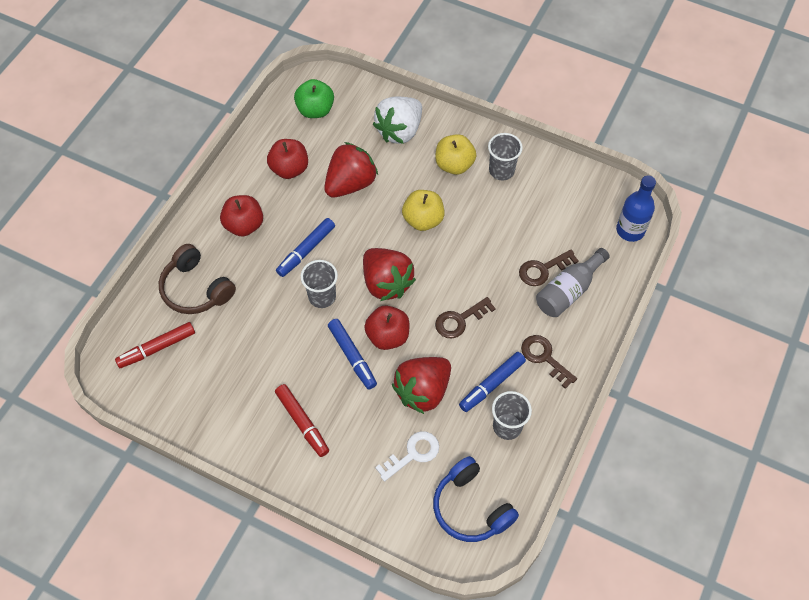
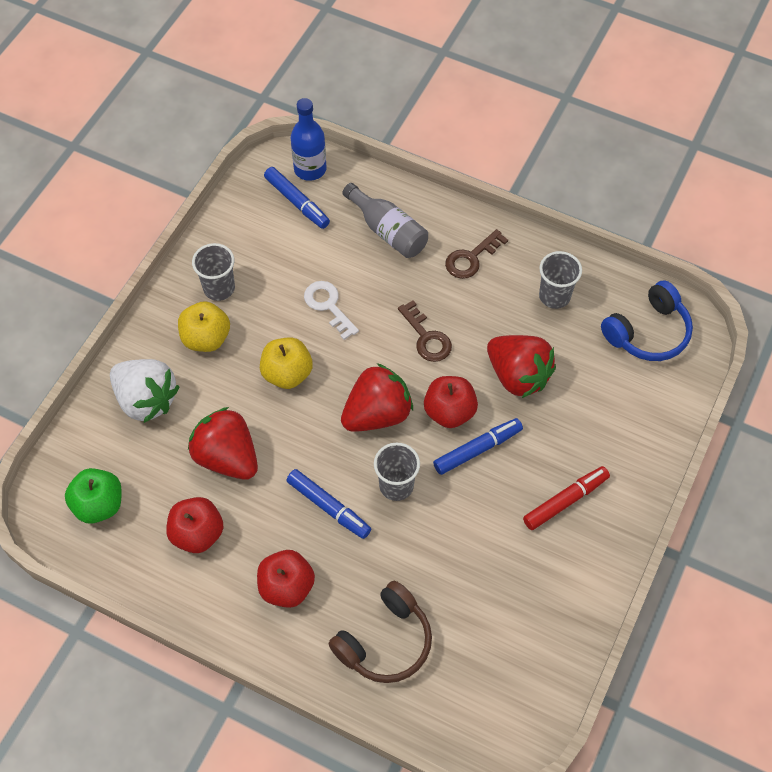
camera: 90 degrees left, 0 degrees up
red marker [115,322,195,368] -> none
white key [375,432,439,481] -> white key moved to [304,281,359,340]
blue marker [459,352,526,412] -> blue marker moved to [264,167,330,229]
brown key [519,249,579,286] -> none

